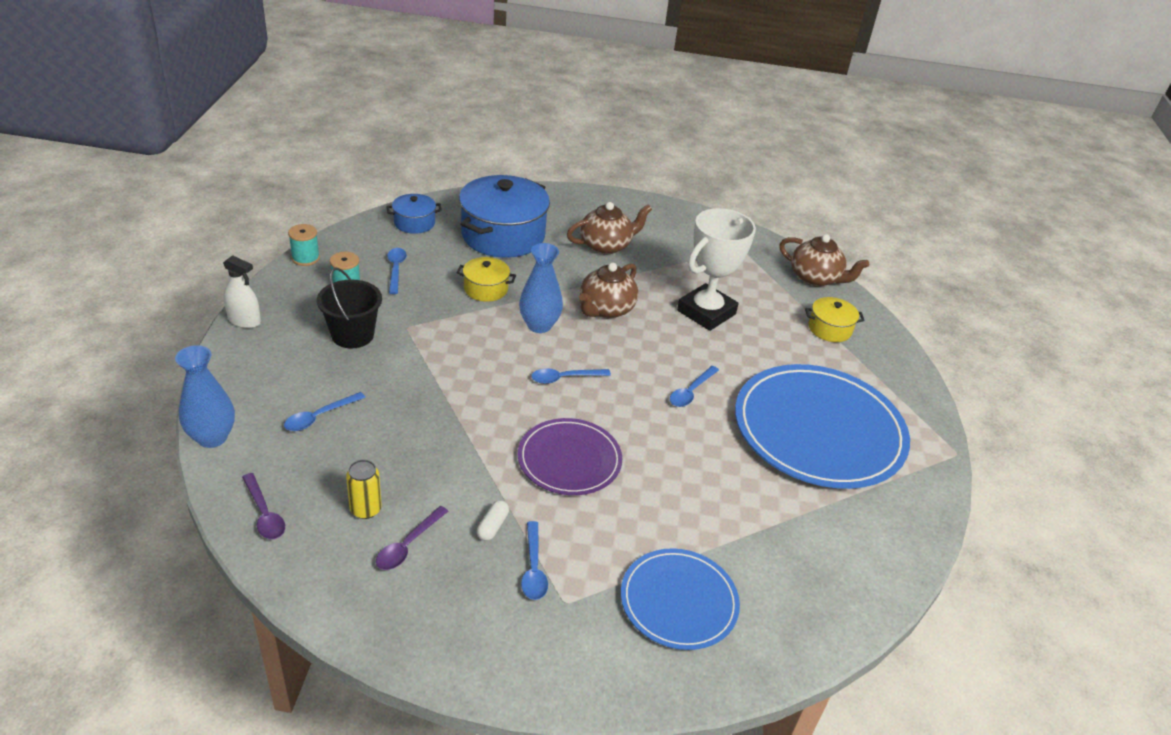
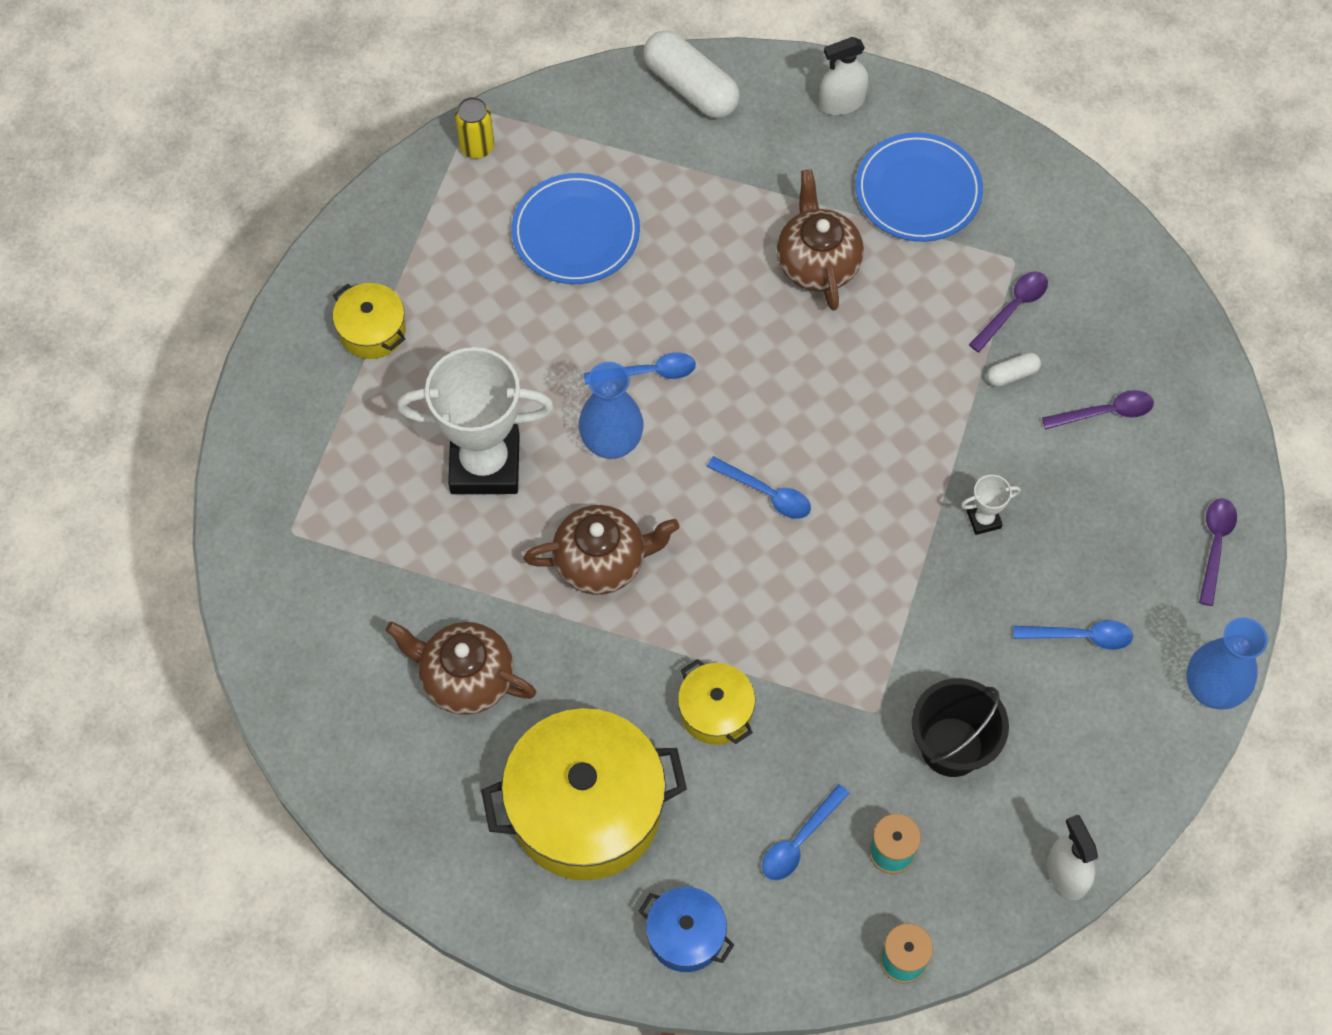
camera: 130 degrees left, 25 degrees up
yellow can [346,460,382,519] -> yellow can moved to [455,97,494,159]
blue pot [459,175,550,258] -> yellow pot [481,708,687,880]
purple plate [518,418,623,495] -> none
blue vase [519,243,563,333] -> blue vase moved to [578,362,644,459]
blue spoon [521,521,548,600] -> purple spoon [969,271,1048,352]
blue plate [735,364,910,489] -> blue plate [511,173,640,284], size x0.56
brown teapot [779,234,869,287] -> brown teapot moved to [776,169,864,310]
none -> white capsule [643,30,740,118]
none -> white spray bottle [819,37,868,115]
none -> white trophy [961,475,1021,535]

